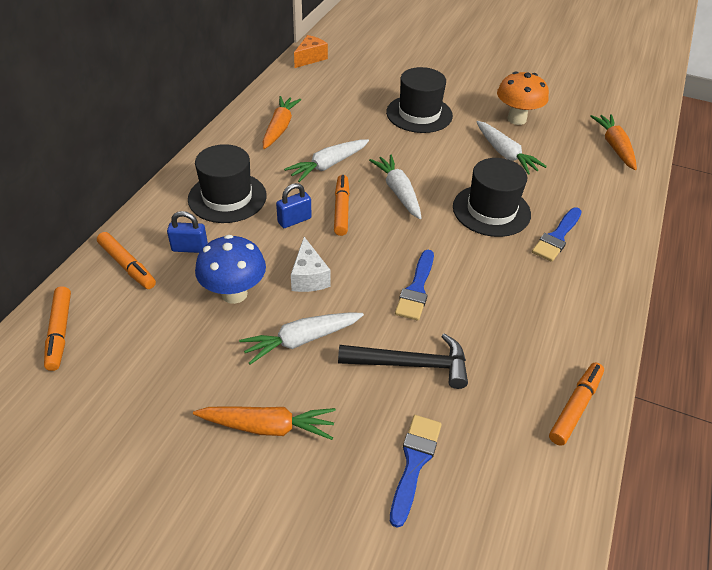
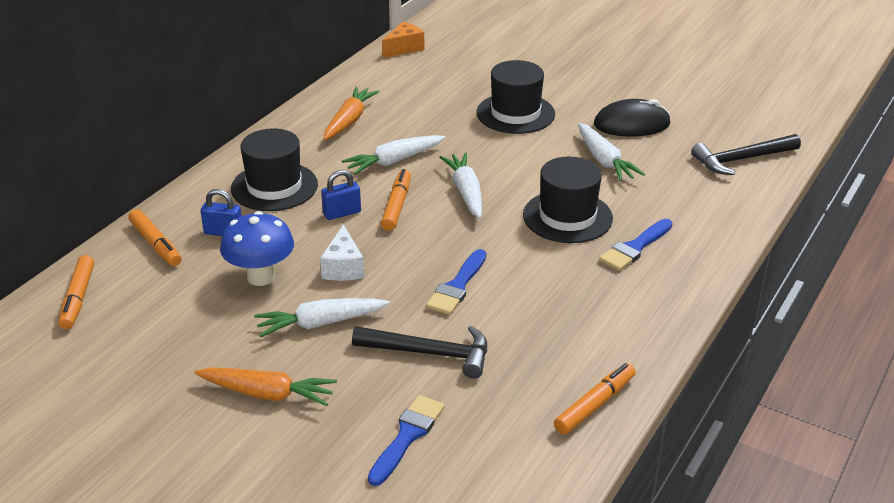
camera: 10 degrees right, 10 degrees down
orange mushroom [497,71,549,125] -> black mouse [594,99,671,137]
orange carrot [590,114,637,170] -> black hammer [691,134,801,175]

